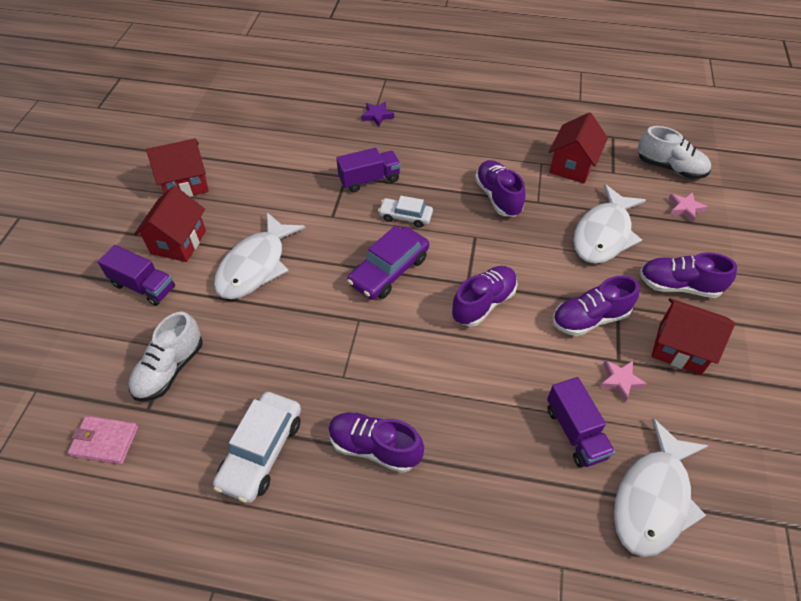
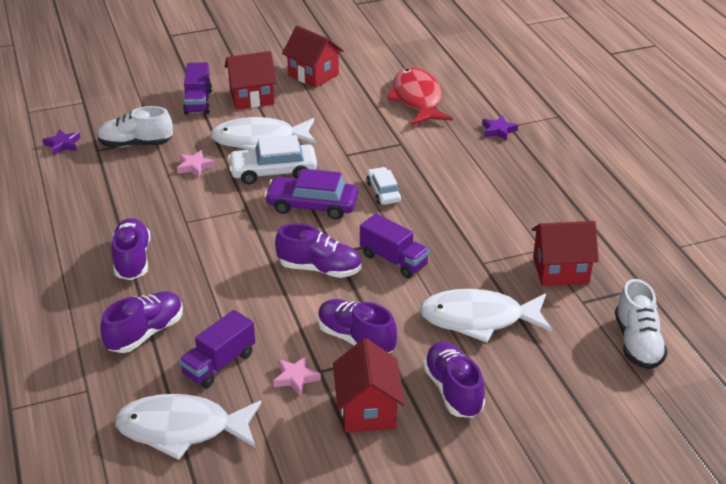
camera: 60 degrees right, 15 degrees down
pink wallet [67,416,138,464] -> purple star [42,129,81,155]
white car [213,392,301,503] -> white car moved to [228,135,317,184]
purple truck [336,148,401,192] -> purple truck moved to [360,214,430,278]
purple shoe [475,160,526,217] -> purple shoe moved to [100,291,183,353]
pink star [669,192,708,223] -> pink star moved to [177,150,215,177]
none -> red fish [387,68,453,125]

